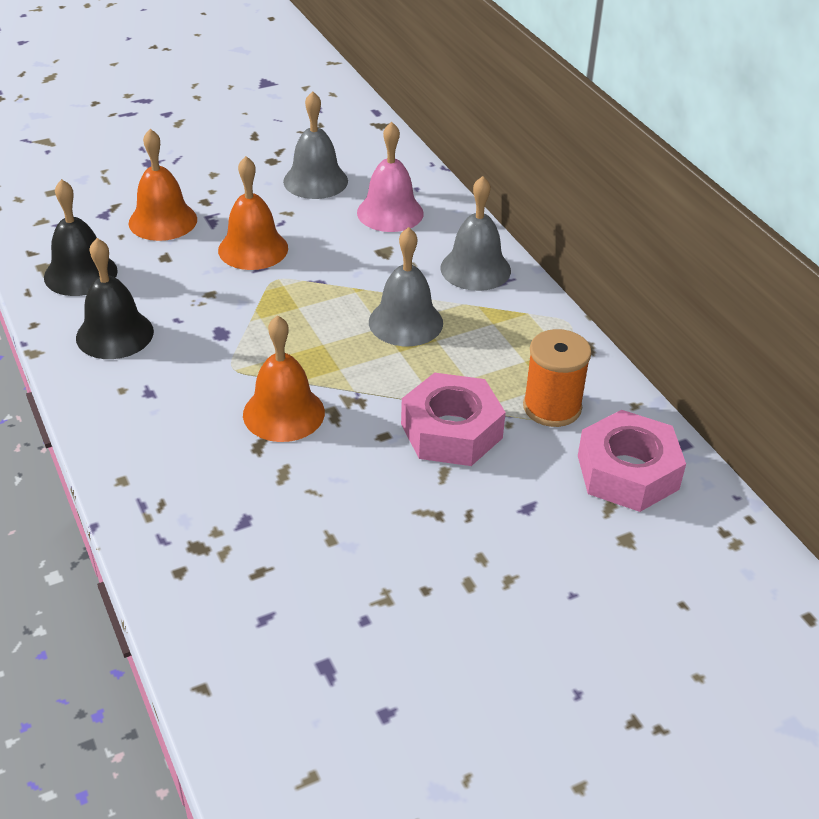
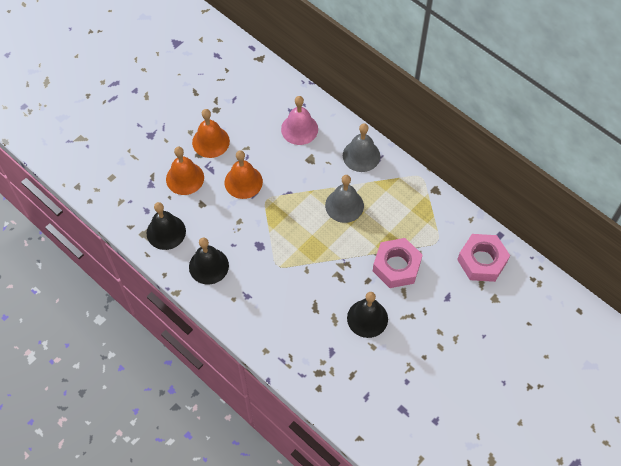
camera: 20 degrees left, 20 degrees up
orange bell [243,315,325,442] -> orange bell moved to [192,109,230,158]
grey bell [283,91,348,199] -> none
orange spool [523,329,592,427] -> none
none -> black bell [347,292,388,338]

